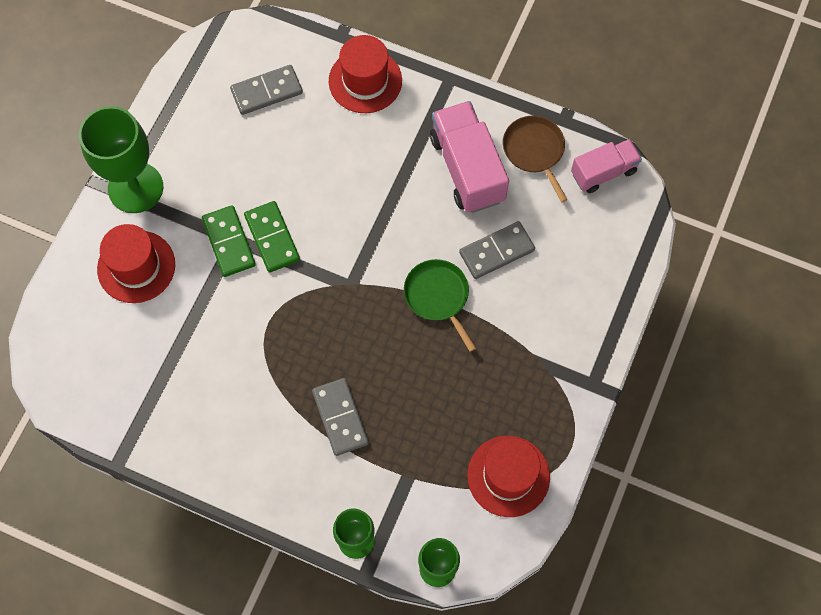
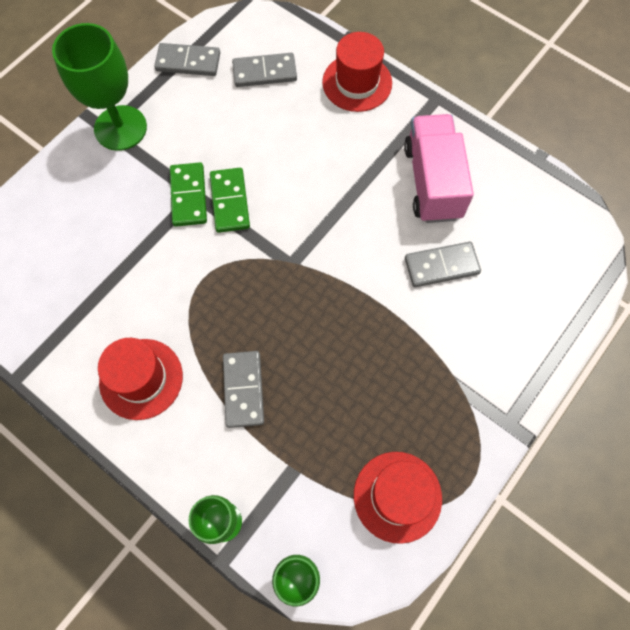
camera: 15 degrees right, 0 degrees up
red hat [97,224,175,303] -> red hat moved to [98,338,183,420]
green pan [404,259,476,352] -> none
brown pan [503,116,567,203] -> none
pink truck [571,139,642,193] -> none
none -> grey domino [154,43,220,76]

